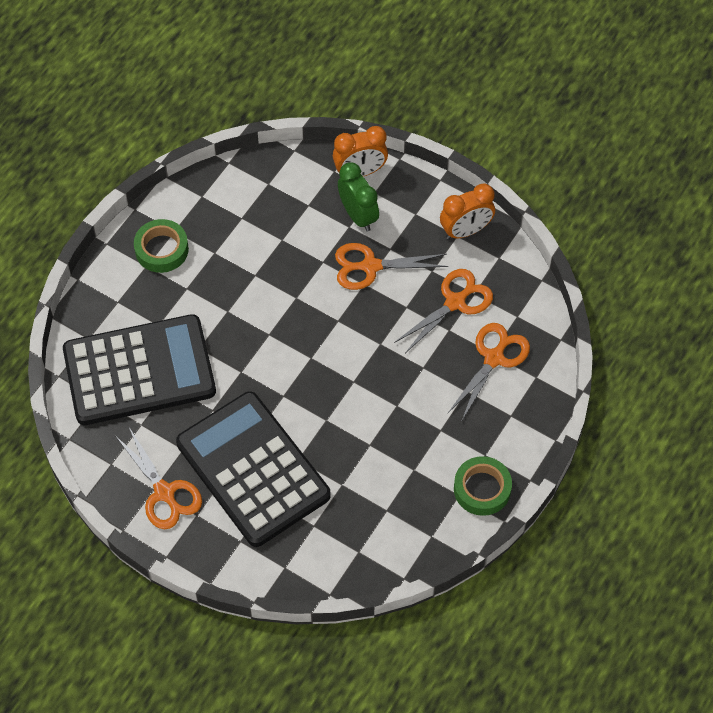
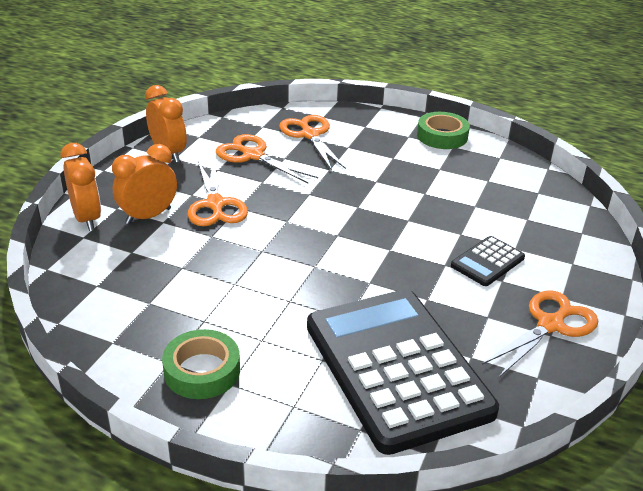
camera: 100 degrees left, 25 degrees down
black calculator [176,391,331,547] -> black calculator [451,236,525,286], size x0.42
green clock [338,162,379,231] -> orange clock [112,144,177,225]
orange scissors [448,323,530,422] -> orange scissors turned 45 degrees clockwise [279,115,346,170]

